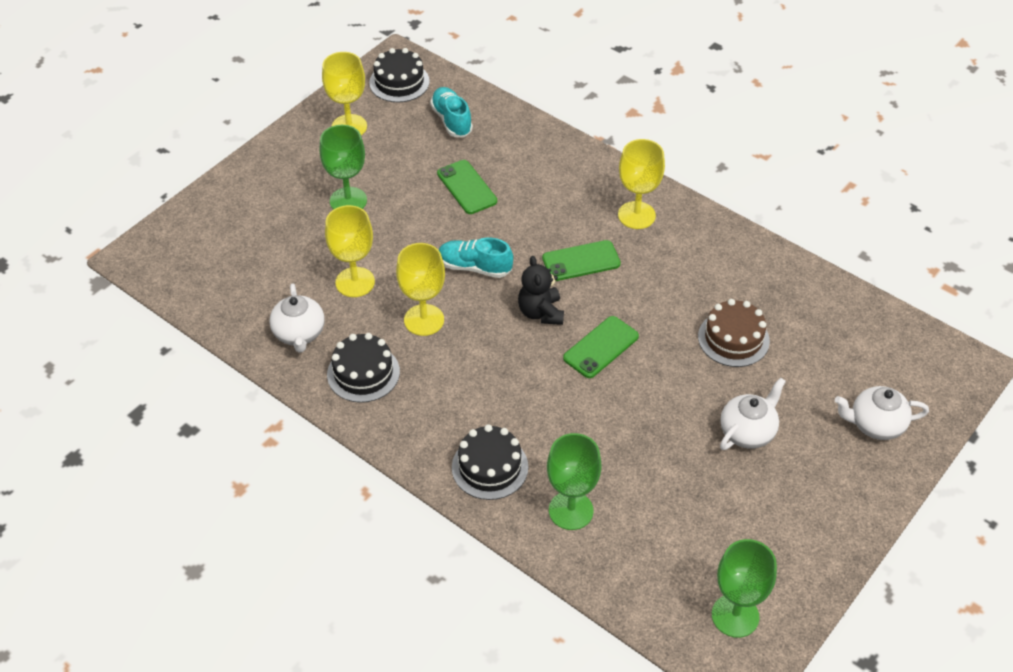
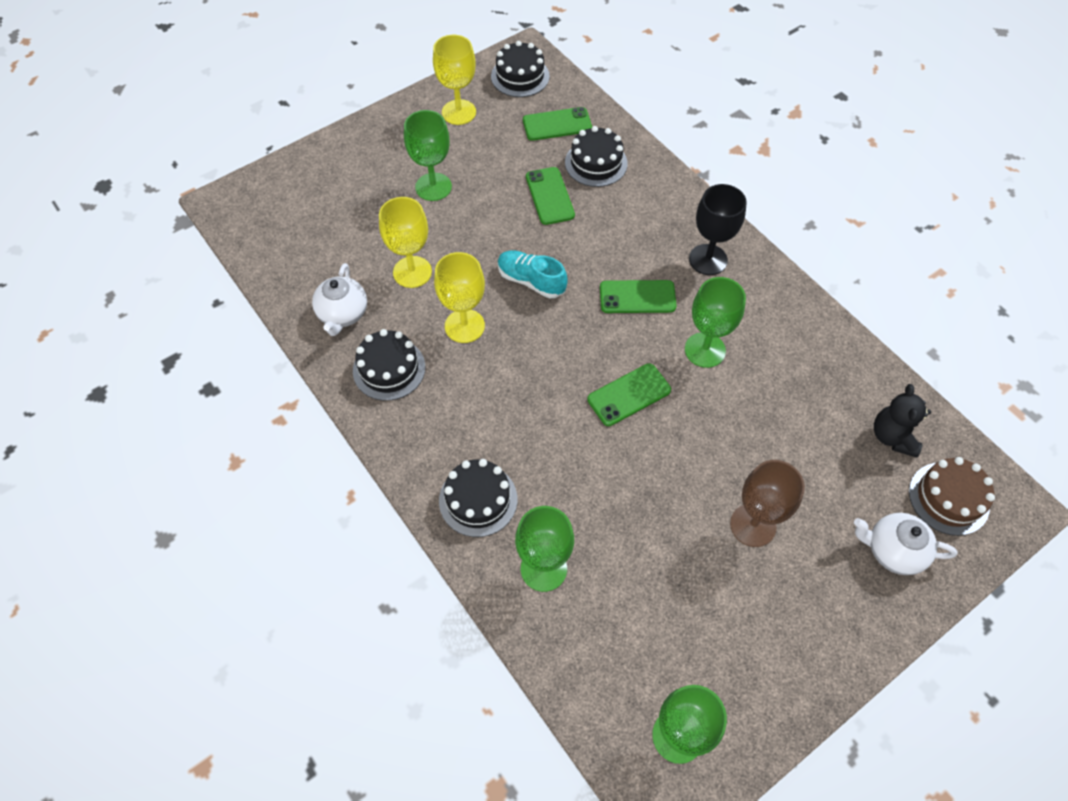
camera: 15 degrees right, 10 degrees up
turquoise shoe [430,87,473,137] -> green phone [523,107,592,141]
black teddy bear [518,256,564,325] -> black teddy bear moved to [874,384,931,458]
yellow goblet [618,139,665,229] -> black goblet [689,184,747,275]
brown cake [698,299,770,367] -> brown cake moved to [909,457,995,536]
white teapot [720,377,786,450] -> brown goblet [730,460,805,547]
none -> black cake [565,126,628,187]
none -> green goblet [685,277,746,368]

